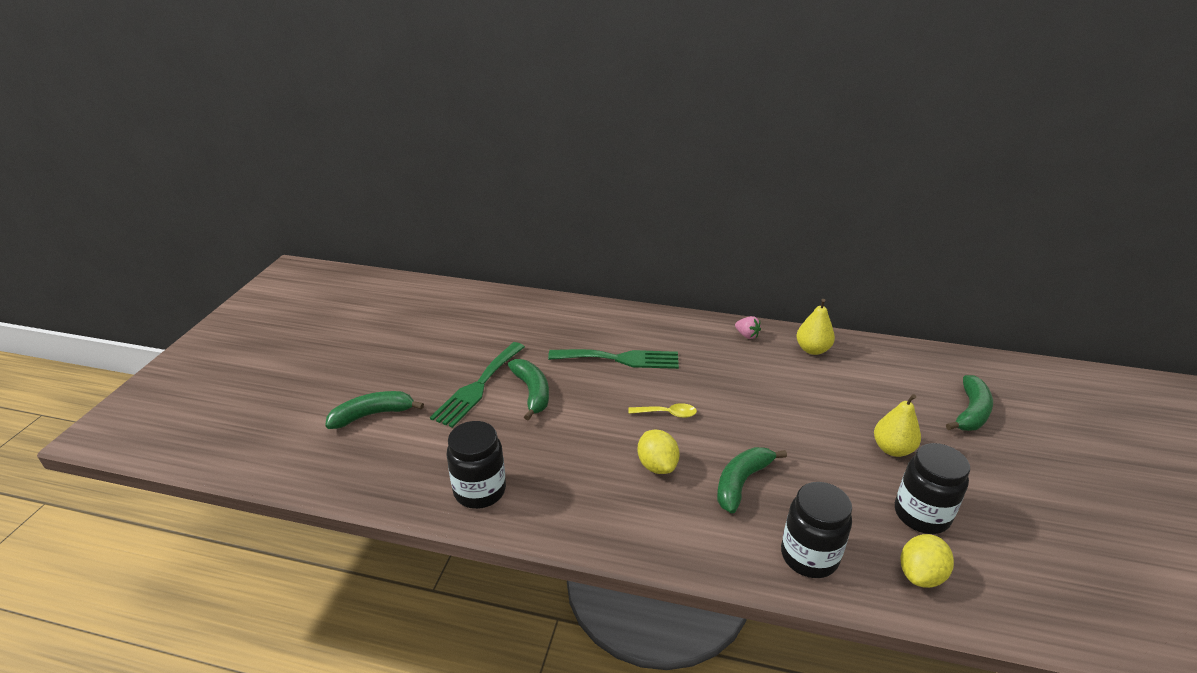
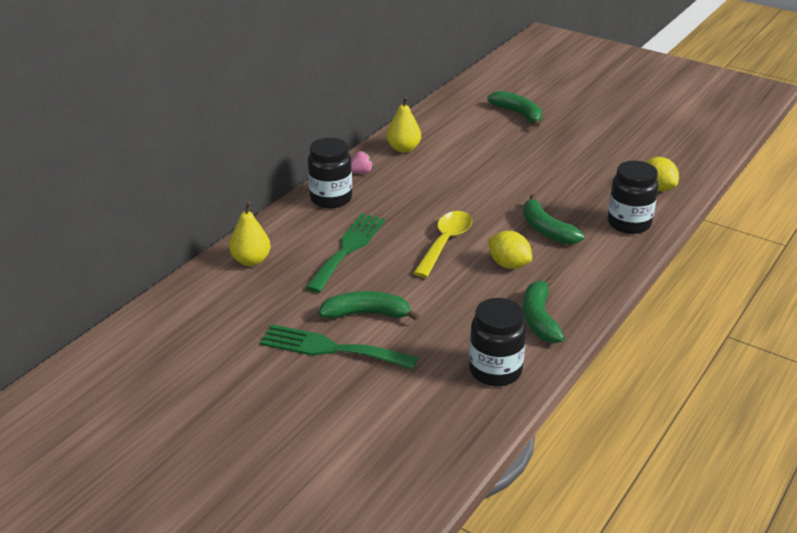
camera: 70 degrees left, 0 degrees up
green banana [325,391,424,429] -> green banana moved to [523,277,565,343]
green fork [430,342,525,428] -> green fork turned 150 degrees clockwise [260,324,418,370]
yellow spoon [628,403,697,418] -> yellow spoon [414,211,472,278], size x1.70
yellow lemon [637,430,680,474] -> yellow lemon turned 45 degrees clockwise [488,231,532,269]
yellow pear [874,394,921,457] -> yellow pear moved to [229,202,271,266]
black jar [895,443,970,534] -> black jar moved to [308,138,352,208]

